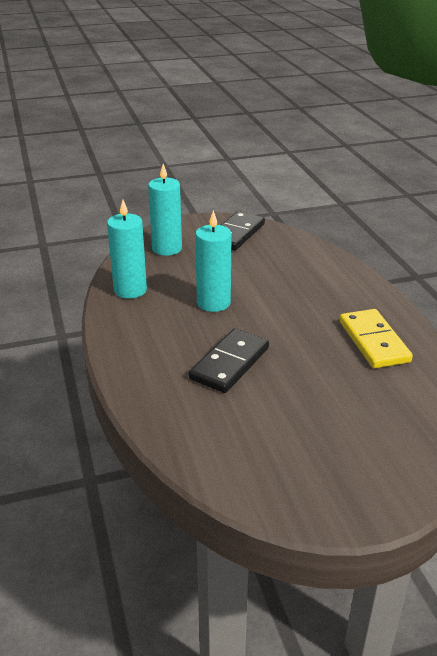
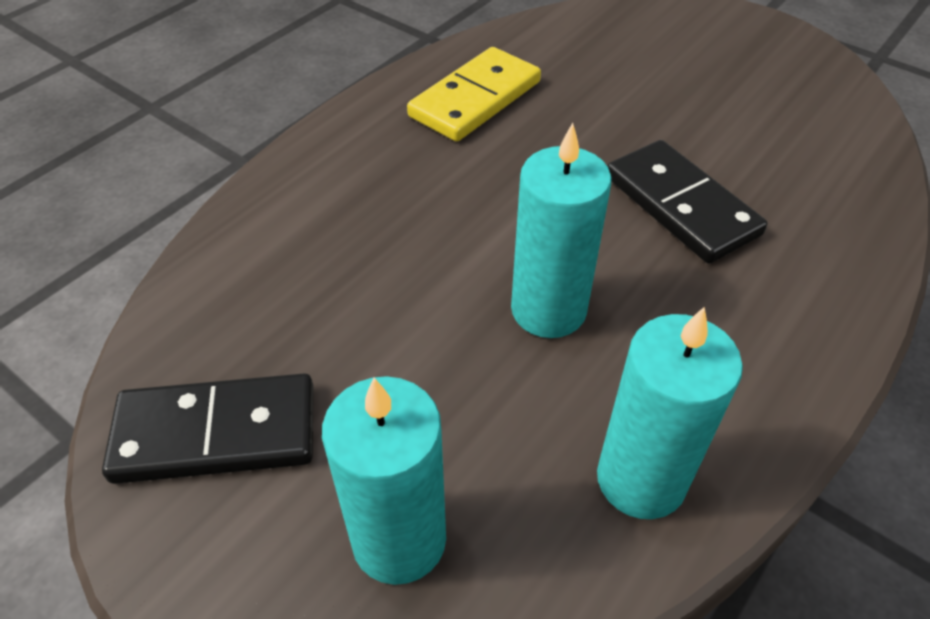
camera: 125 degrees left, 15 degrees up
black domino [189,328,269,393] -> black domino turned 60 degrees clockwise [607,140,768,264]

